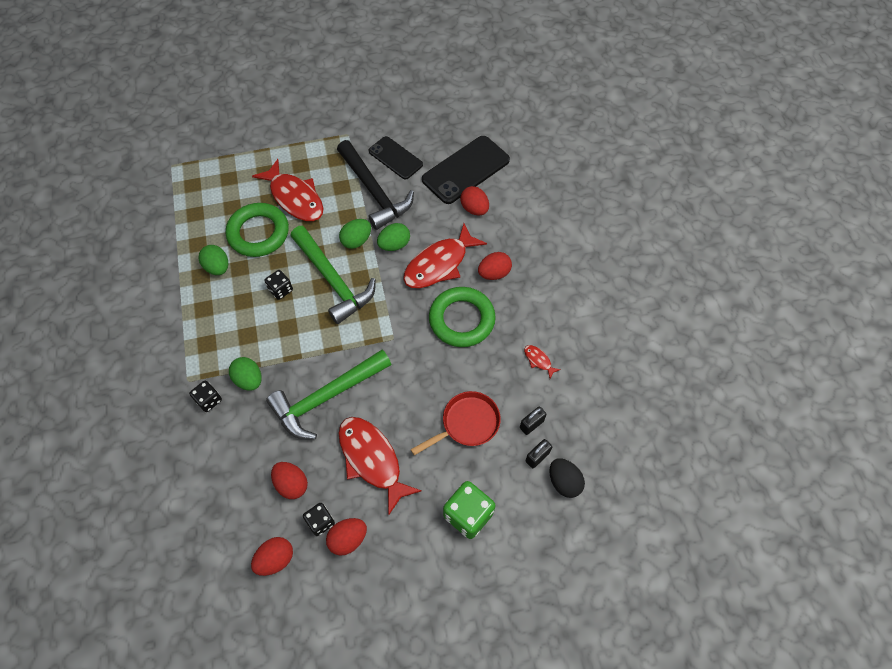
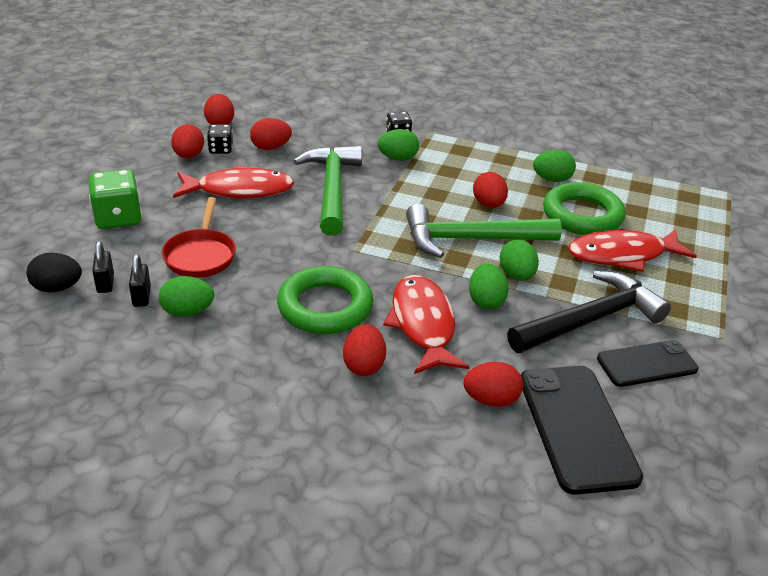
camera: 120 degrees right, 25 degrees down
black dice [265,270,293,300] -> red egg [473,172,508,208]
black hammer [337,140,414,230] -> black hammer turned 150 degrees clockwise [507,271,671,353]
red fish [524,345,561,378] -> none
none -> green egg [159,276,214,317]

